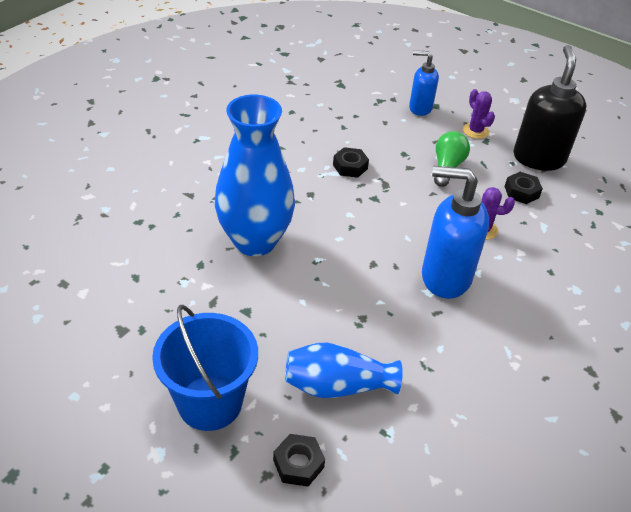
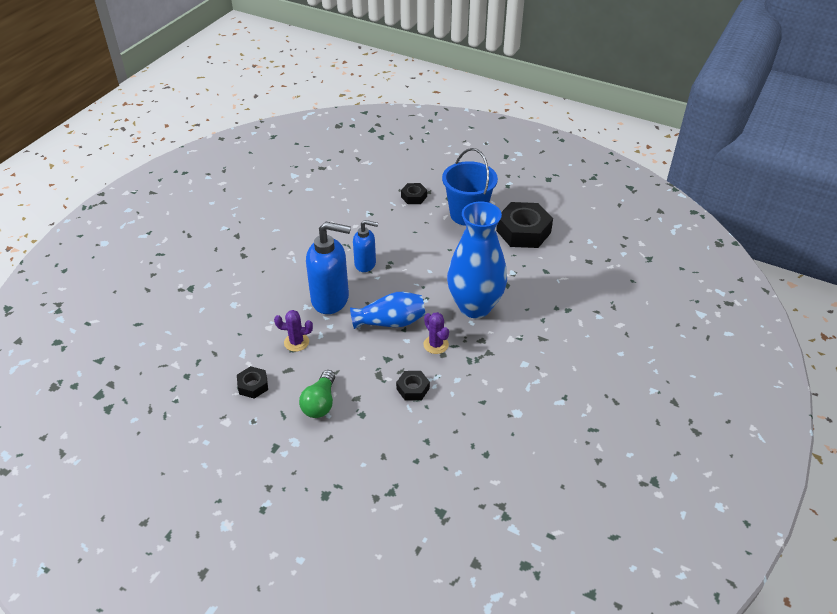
camera: 175 degrees right, 0 degrees up
blue vase [285,343,403,398] -> blue vase moved to [350,292,425,329]
blue soap dispenser [409,50,439,116] -> blue soap dispenser moved to [353,220,378,272]
purple cactus [463,89,495,139] -> purple cactus moved to [423,312,449,354]
black soap dispenser [514,45,586,171] -> none
none -> black nut [496,202,553,248]

